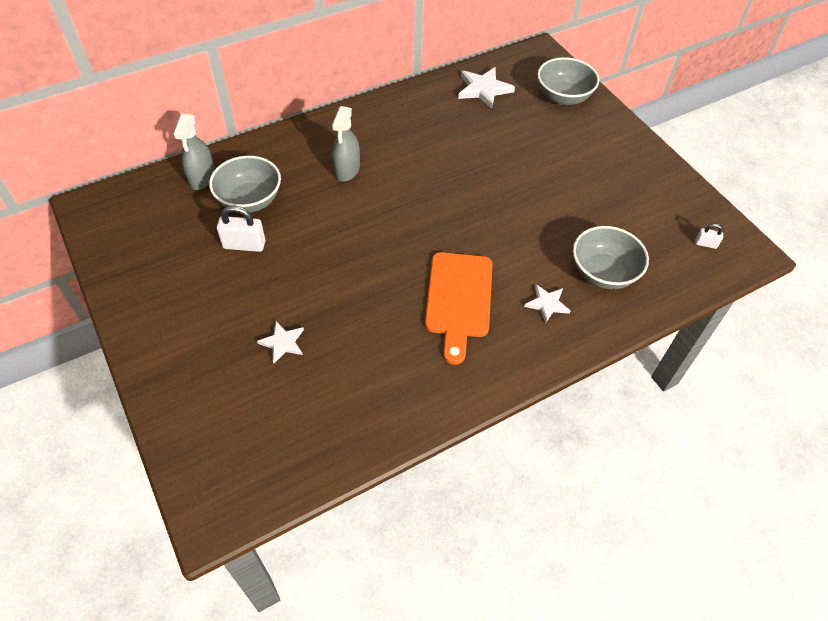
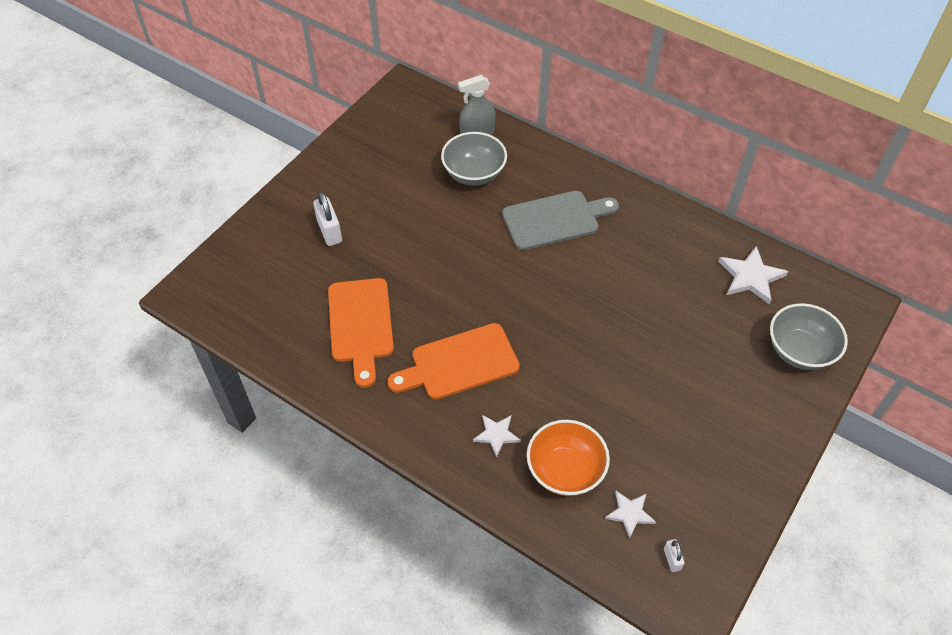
camera: 65 degrees right, 0 degrees up
white padlock [217,205,265,252] -> white padlock moved to [313,192,342,246]
white star [257,321,304,363] -> white star moved to [605,491,656,538]
grey spray bottle [332,106,360,182] -> grey cutting board [502,191,619,250]
grey bowl [573,226,649,289] -> orange bowl [527,420,610,496]
none -> orange cutting board [328,278,394,388]

